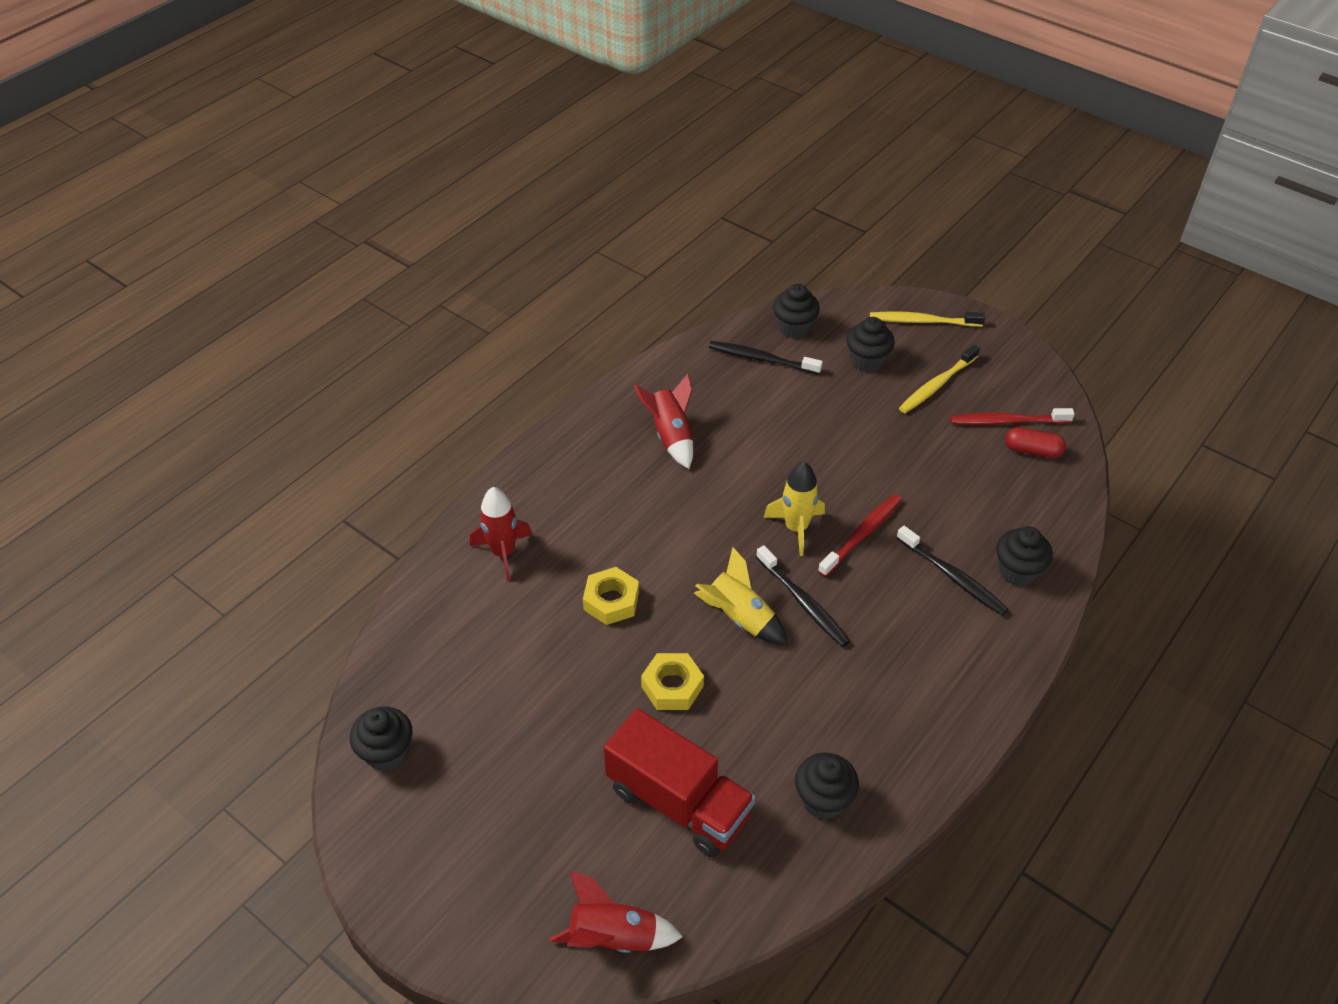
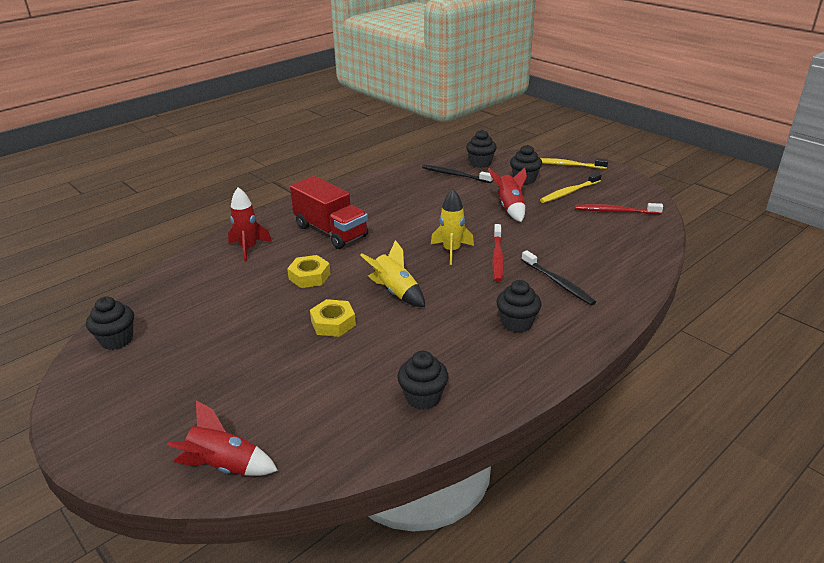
camera: 10 degrees right, 15 degrees down
red truck [604,708,756,857] -> red truck moved to [290,176,368,249]
red rocket [634,374,693,469] -> red rocket moved to [488,167,527,222]
black toothbrush [756,545,850,647] -> none
red toothbrush [818,494,902,577] -> red toothbrush turned 135 degrees clockwise [492,224,504,282]
black cupcake [996,526,1053,586] -> black cupcake moved to [496,280,541,333]
red capsule [1005,427,1066,458] -> none

